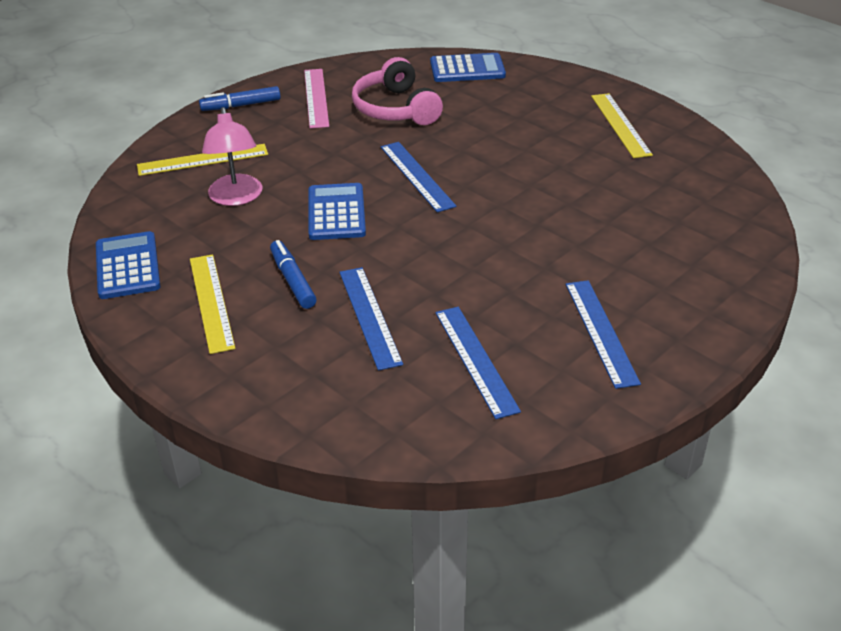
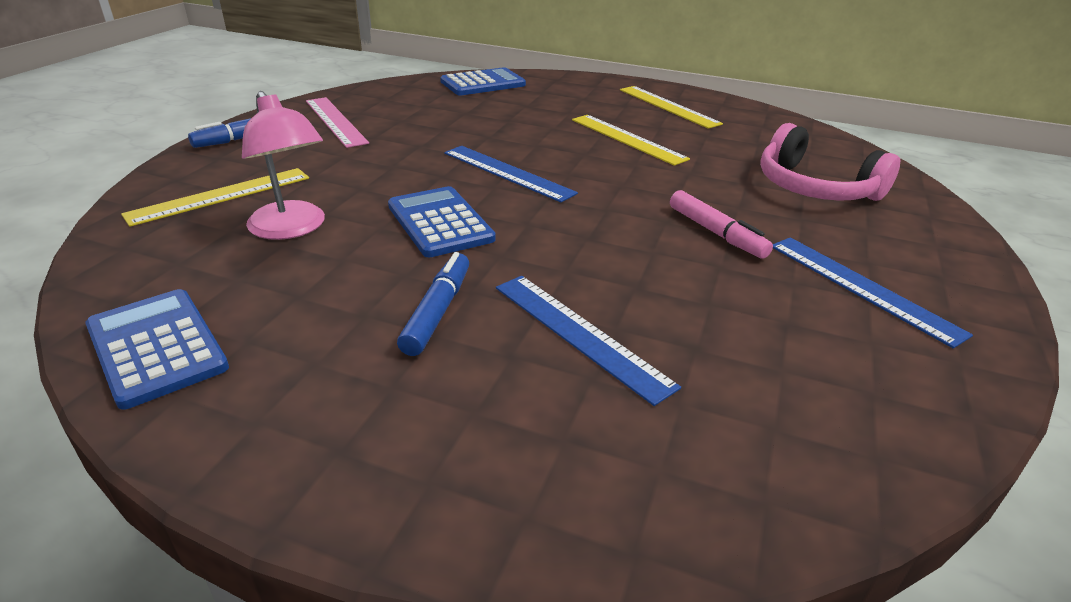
camera: 25 degrees left, 5 degrees down
yellow ruler [190,254,235,354] -> yellow ruler moved to [572,115,690,166]
blue marker [270,240,317,309] -> blue marker turned 60 degrees clockwise [397,252,469,356]
pink headphones [352,57,443,125] -> pink headphones moved to [760,123,900,201]
blue ruler [435,307,521,419] -> none
none -> pink marker [670,190,773,259]

